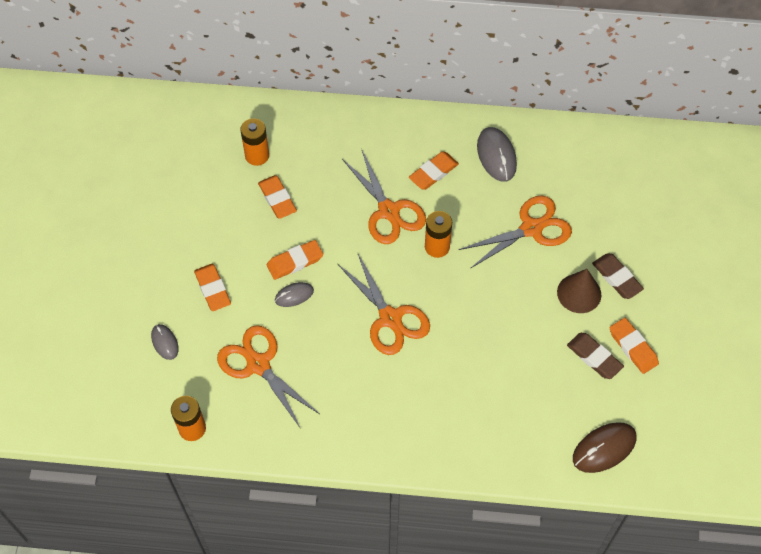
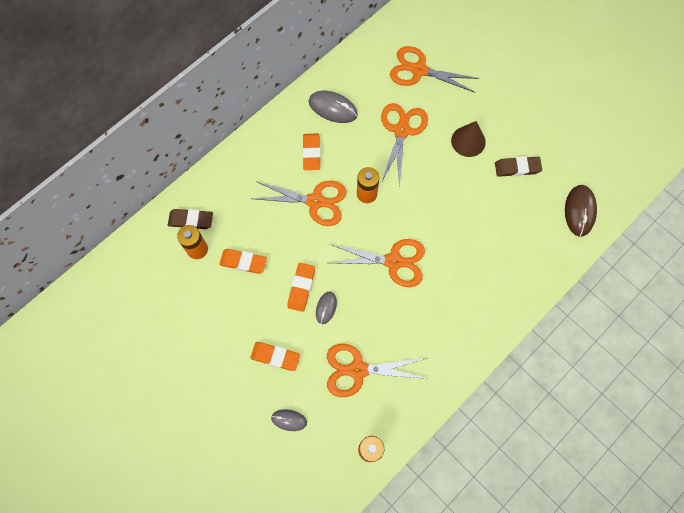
camera: 50 degrees left, 10 degrees up
brown eraser [592,253,644,299] -> brown eraser moved to [168,209,213,229]
orange eraser [610,318,659,374] -> none
none -> orange scissors [390,46,480,93]

